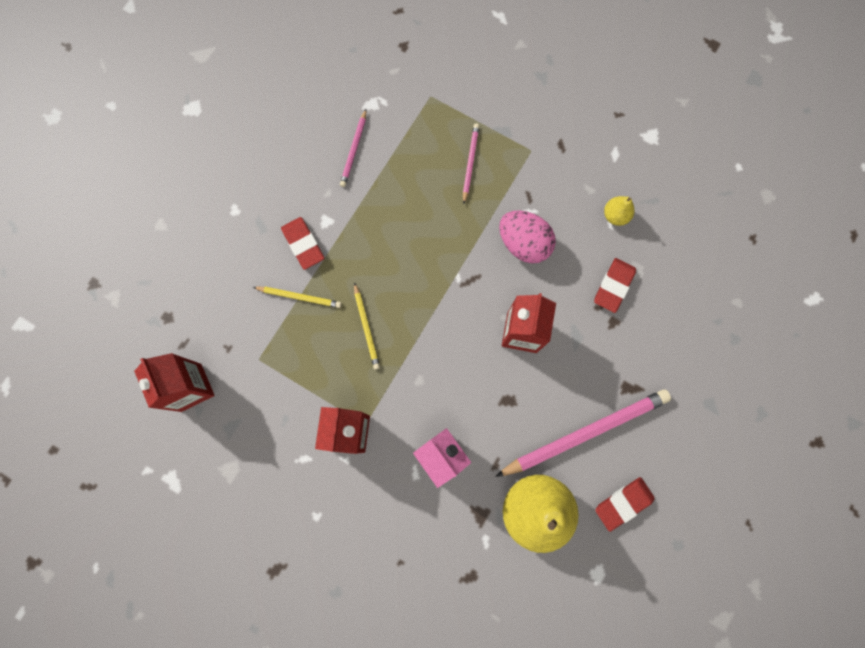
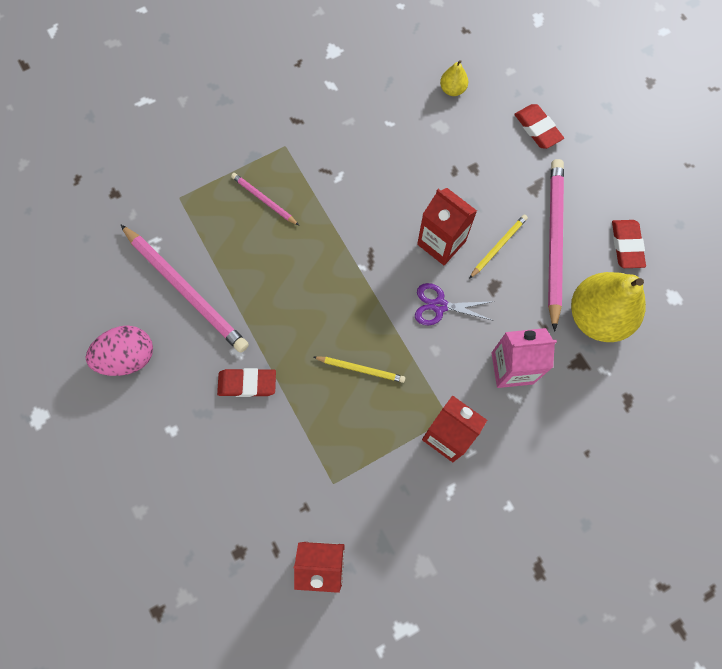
camera: 60 degrees left, 5 degrees down
yellow pencil [253,287,341,308] -> yellow pencil moved to [469,215,528,279]
pink pencil [340,109,366,187] -> pink pencil [120,224,249,353], size x2.03
pink egg [499,210,556,263] -> pink egg moved to [86,326,153,376]
red eraser [594,258,636,313] -> red eraser moved to [514,104,564,149]
yellow pear [604,196,635,226] -> yellow pear moved to [440,60,468,96]
none -> purple scissors [415,283,494,325]

